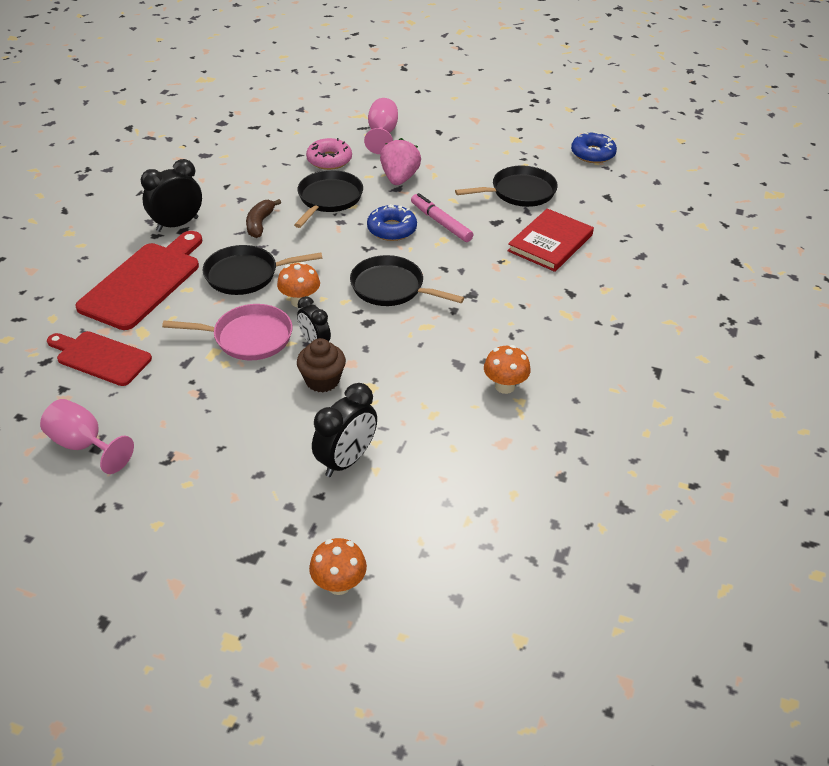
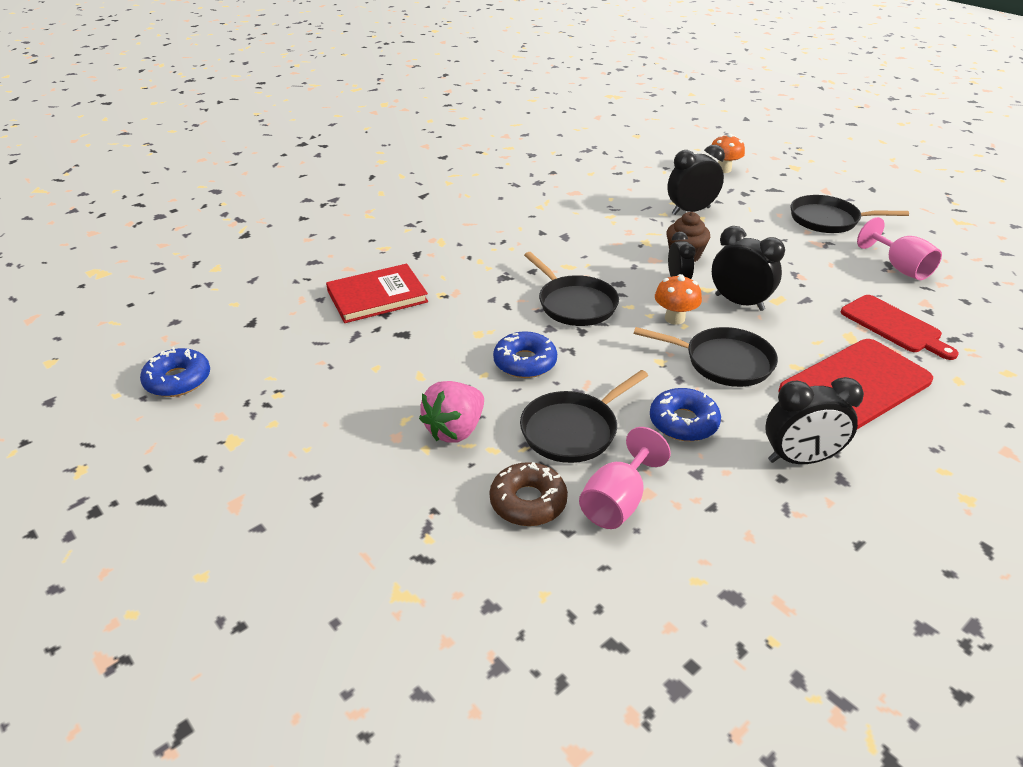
camera: 150 degrees left, 5 degrees down
pink pan [162,304,293,361] -> black clock [712,226,785,311]
brown banana [246,199,281,238] -> blue donut [650,388,721,441]
pink donut [306,138,352,170] -> brown donut [489,462,568,526]
pink goblet [364,98,398,154] -> pink goblet moved to [579,427,671,529]
pink marker [411,193,473,242] -> none
black pan [455,166,558,207] -> black pan moved to [791,195,909,233]
orange mushroom [484,345,531,394] -> none

